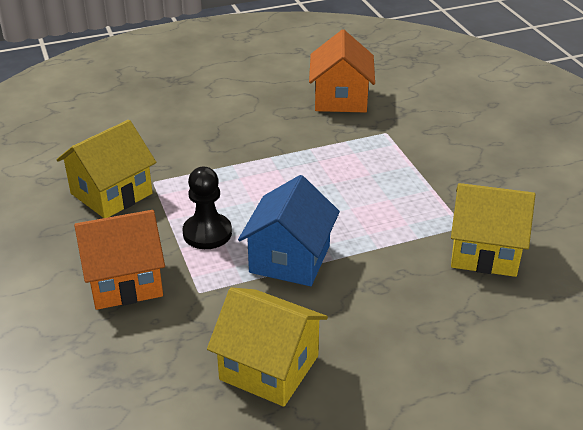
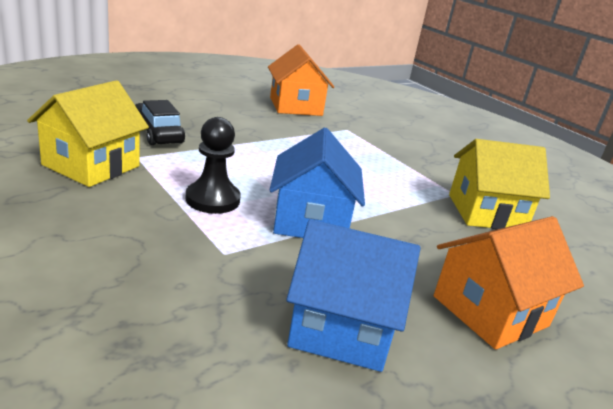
camera: 20 degrees left, 10 degrees down
orange house [74,210,165,310] -> orange house moved to [434,216,584,350]
yellow house [207,287,328,407] -> blue house [286,219,421,372]
none -> black car [135,100,185,145]

